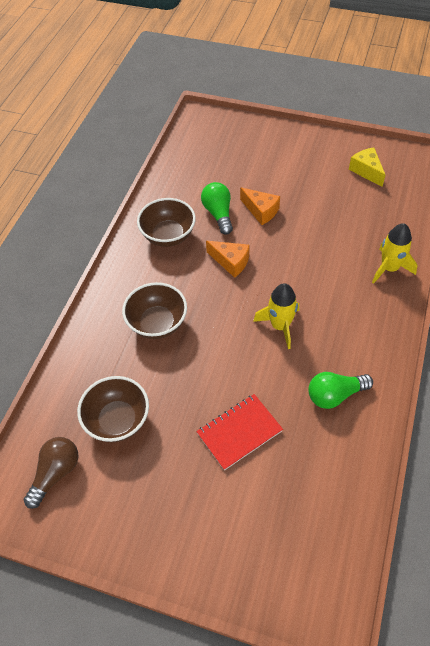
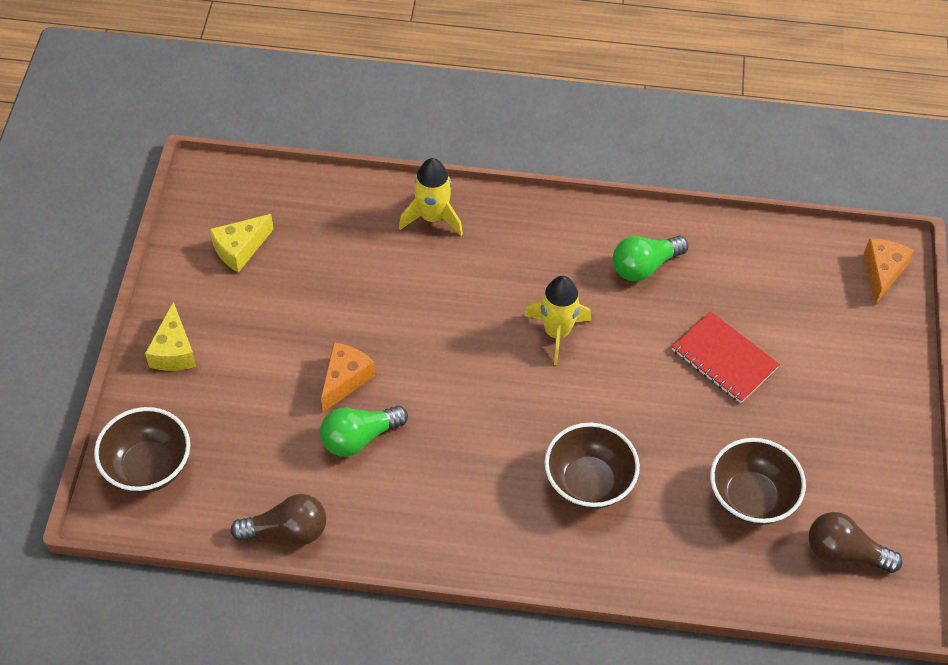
camera: 105 degrees left, 0 degrees up
brown bowl [137,198,196,247] -> brown bowl moved to [94,407,190,493]
orange cheese [206,241,250,278] -> orange cheese moved to [864,239,914,304]
green light bulb [308,372,373,409] -> green light bulb turned 90 degrees clockwise [613,236,688,281]
none -> yellow cheese [145,302,196,371]
none -> brown light bulb [230,494,327,545]

